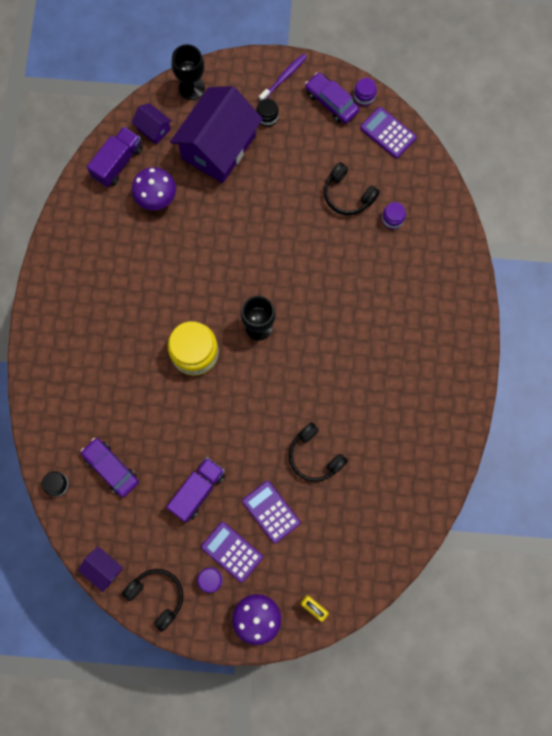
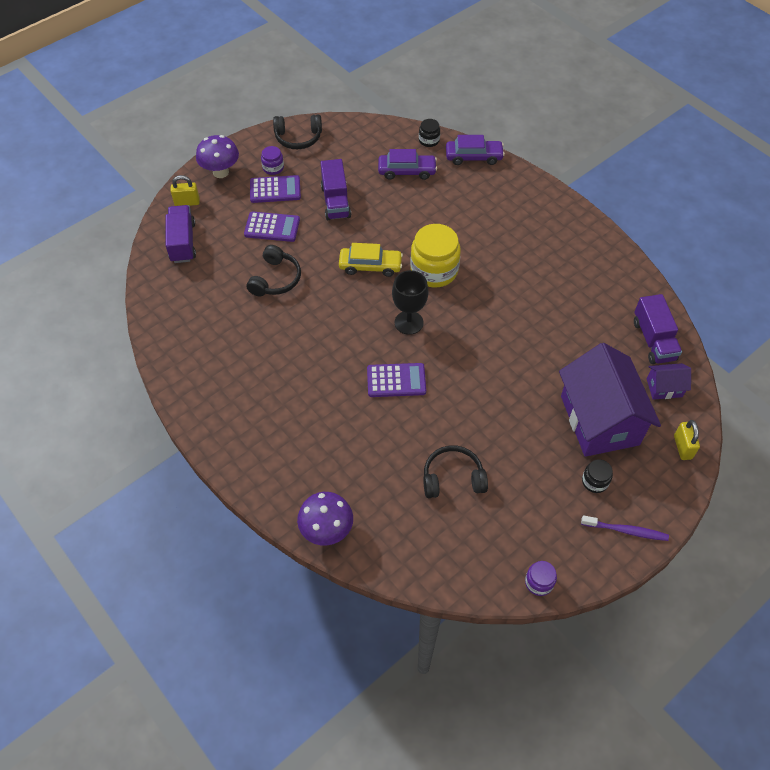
camera: 135 degrees right, 20 degrees down
purple house [78,546,123,592] -> none
purple mushroom [132,167,176,210] -> purple mushroom moved to [297,492,353,545]
black goblet [171,44,205,100] -> yellow padlock [674,420,700,460]
purple toothbrush [259,54,307,101] -> purple toothbrush turned 75 degrees counterclockwise [581,515,669,541]
black headphones [289,422,348,482] -> black headphones turned 105 degrees clockwise [247,245,301,296]
purple car [305,73,359,124] -> purple car moved to [446,135,505,165]
purple calculator [360,107,417,159] -> purple calculator moved to [367,363,426,397]
purple jar [382,202,406,229] -> none
none -> purple truck [166,205,196,263]
none -> yellow car [339,243,403,277]

